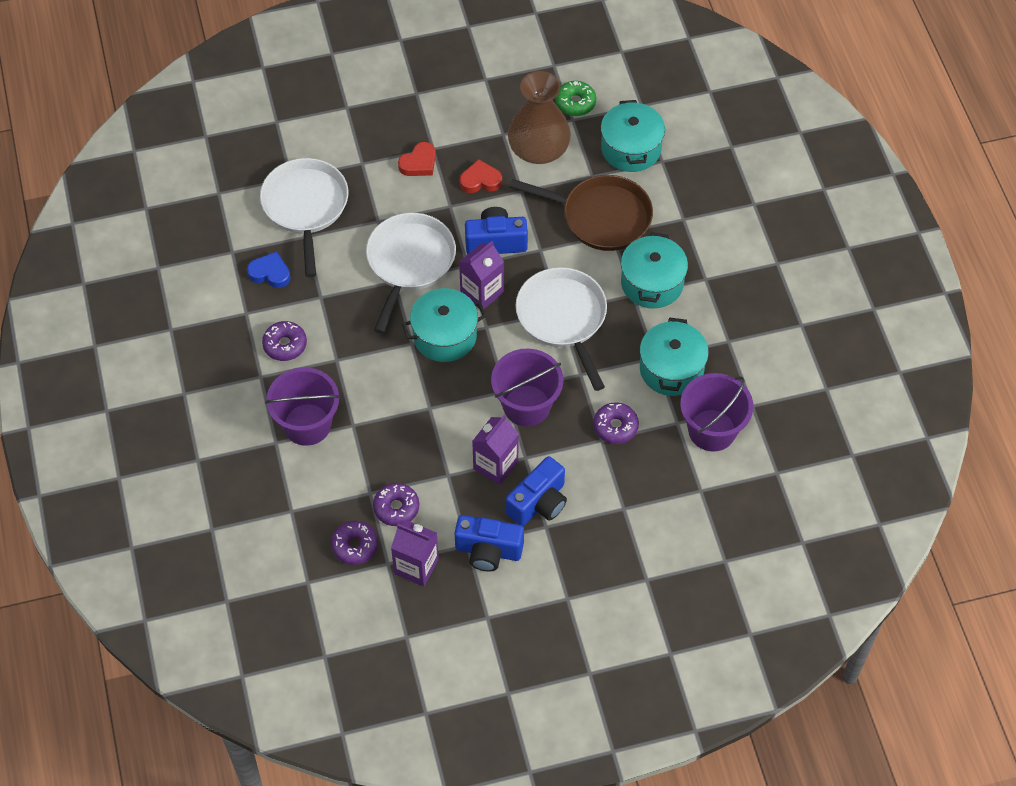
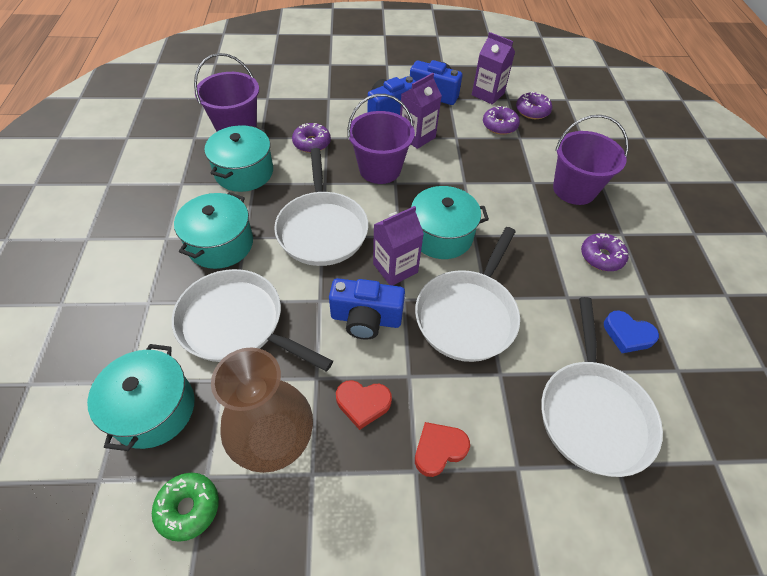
camera: 170 degrees left, 5 degrees down
brown pan [509,175,653,251] -> white pan [172,269,333,371]

